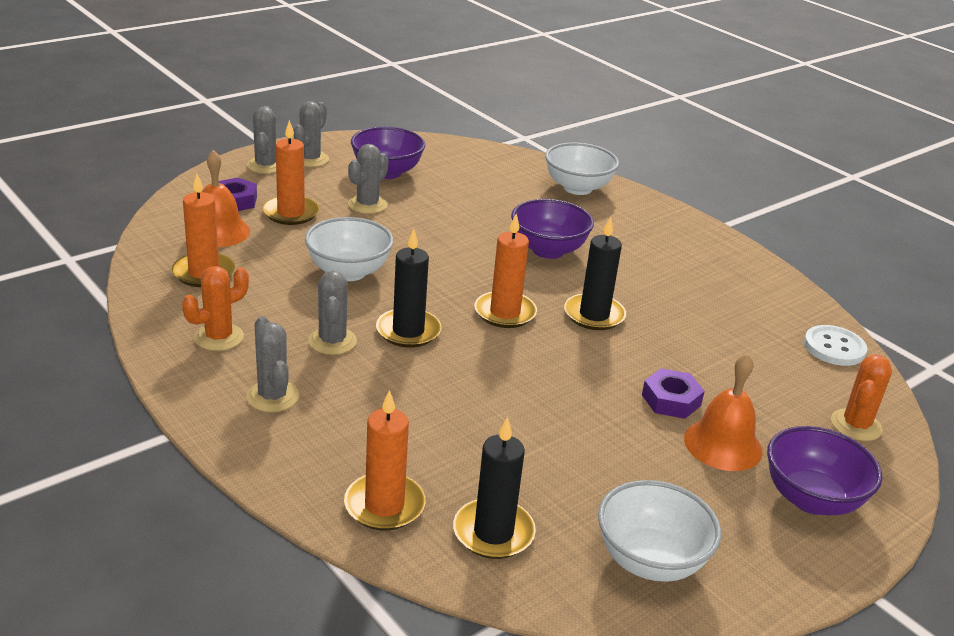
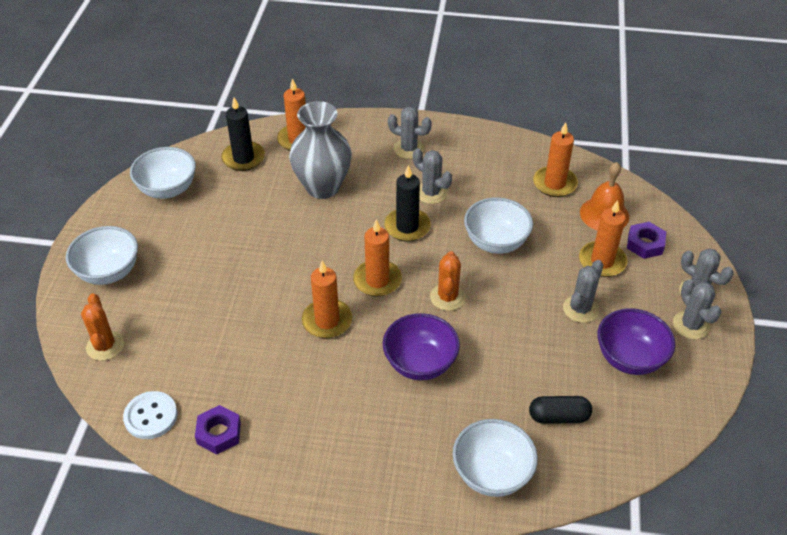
camera: 140 degrees right, 15 degrees up
orange cactus [182,266,249,351] -> orange cactus moved to [430,251,466,311]
grey cactus [348,144,389,214] -> grey cactus turned 45 degrees clockwise [563,260,603,323]
black candle [564,217,626,330] -> orange candle [302,261,352,338]
purple nut [642,368,705,419] -> purple nut moved to [195,405,241,454]
orange bell [684,353,763,471] -> none
purple bowl [767,426,882,516] -> white bowl [66,226,138,285]
none -> grey vase [289,101,352,199]
none -> black capsule [529,396,592,424]

